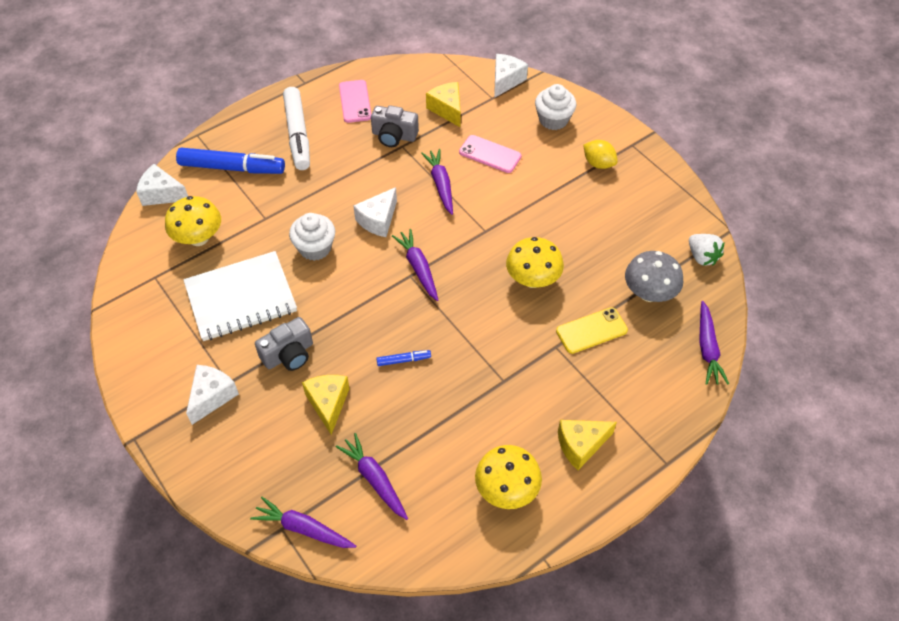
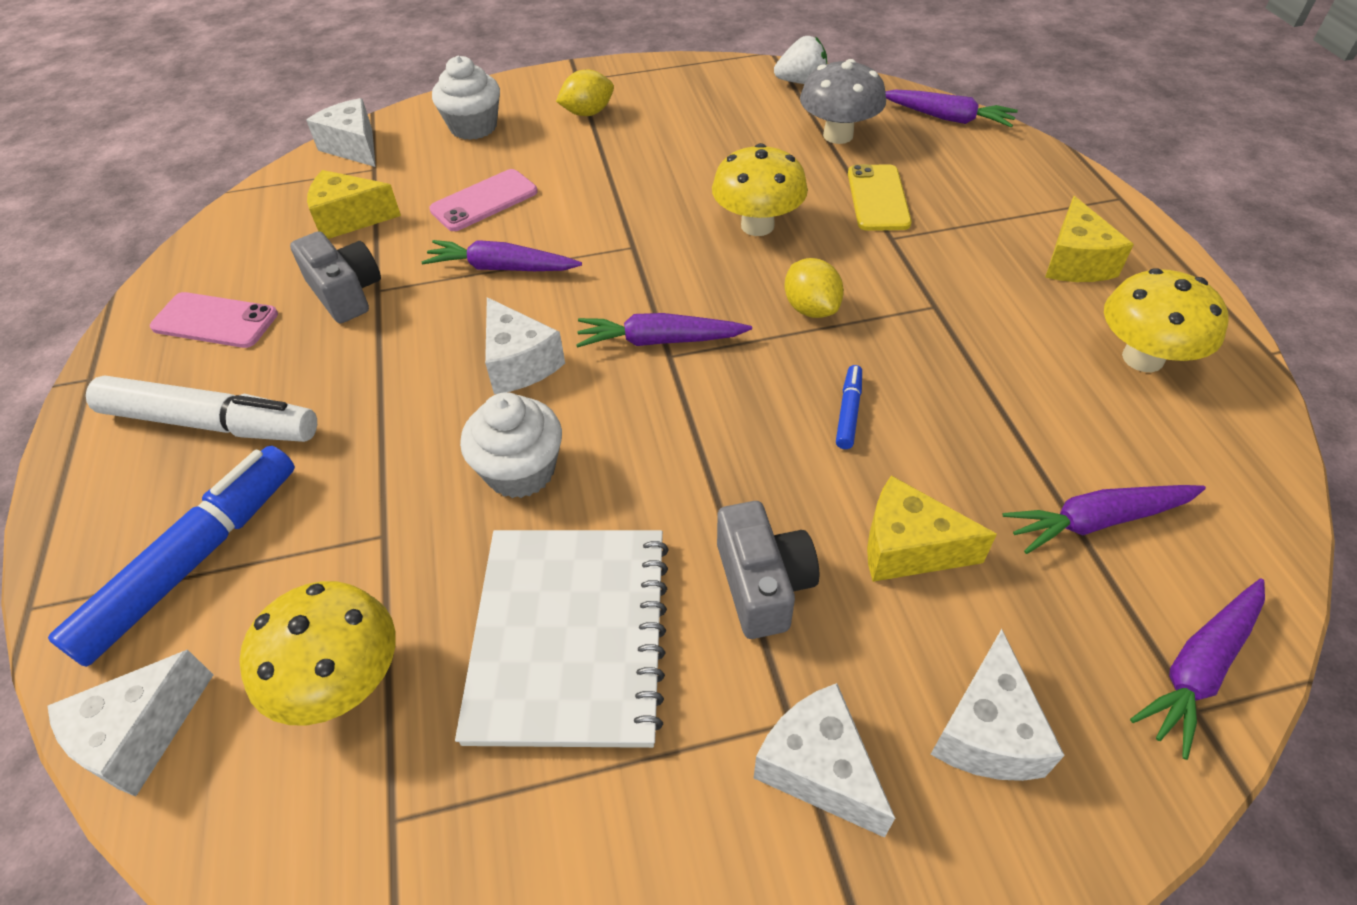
camera: 65 degrees left, 5 degrees down
grey camera [371,105,419,147] -> grey camera turned 75 degrees counterclockwise [290,231,381,323]
none -> yellow lemon [784,258,844,318]
none -> white cheese [930,629,1065,781]

